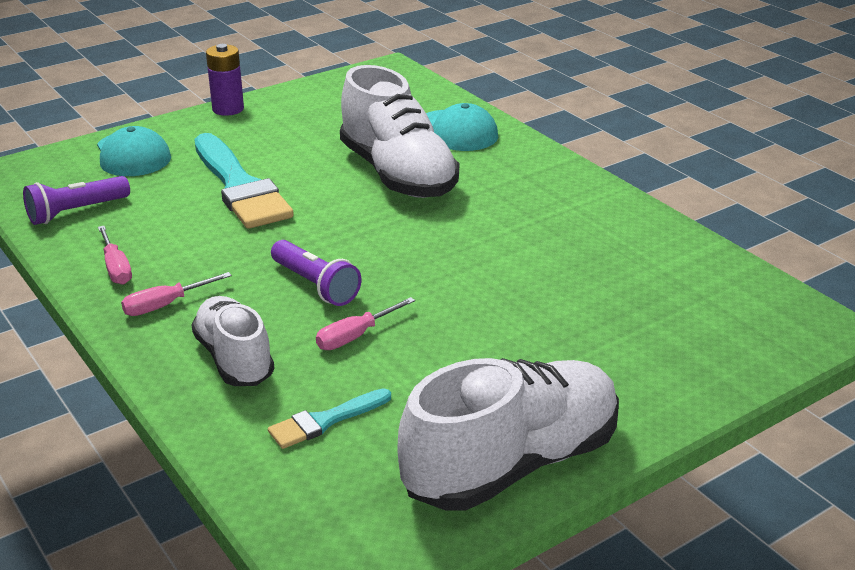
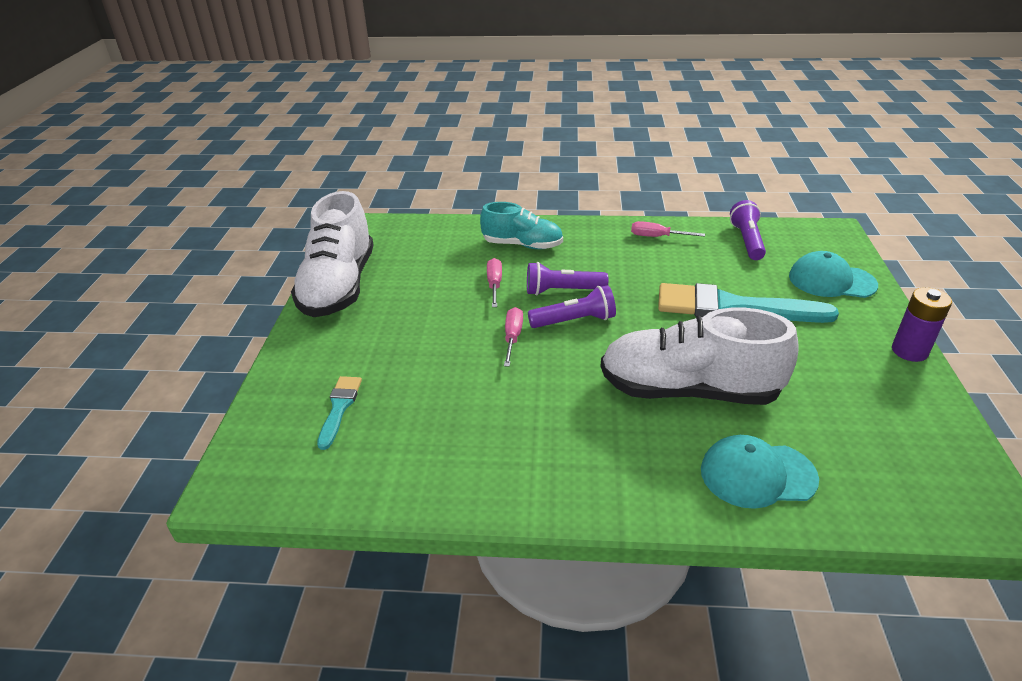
camera: 130 degrees right, 5 degrees up
pink screwdriver [121,272,232,316] -> pink screwdriver moved to [504,307,523,367]
white shoe [191,296,275,386] -> turquoise shoe [480,202,563,249]
turquoise brush [268,388,391,449] -> turquoise brush moved to [317,376,362,450]
none -> purple flashlight [528,285,616,328]

